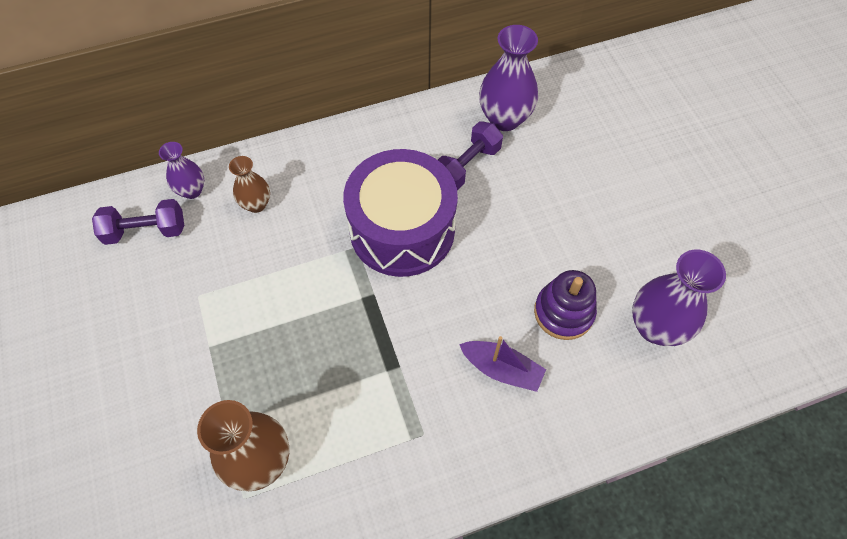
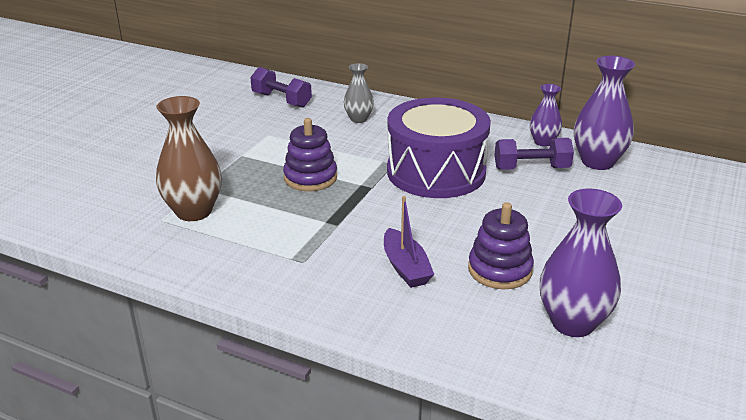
camera: 45 degrees right, 30 degrees down
purple vase [159,142,204,199] -> purple vase moved to [530,84,562,147]
brown vase [229,156,270,213] -> grey vase [344,63,374,123]
none -> purple stacking toy [283,118,337,191]

